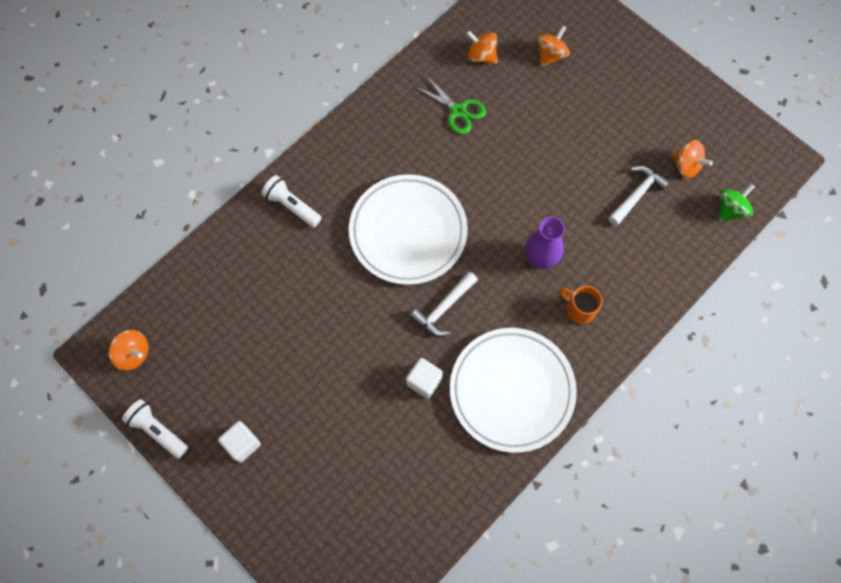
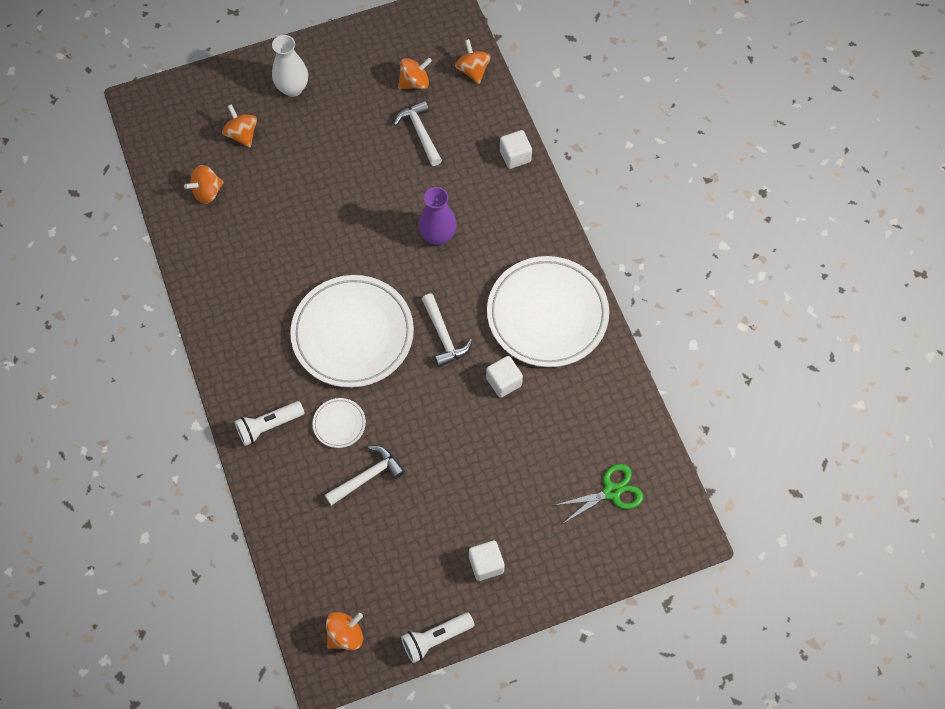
camera: 65 degrees left, 5 degrees down
green scissors [413,74,486,134] -> green scissors moved to [553,464,643,524]
orange mug [559,286,602,324] -> none
green spinning top [719,184,755,222] -> orange spinning top [455,39,491,84]
none -> white vase [272,35,308,97]
none -> white plate [313,398,366,448]
none -> white hammer [325,446,405,506]
none -> white cube [500,130,532,169]

